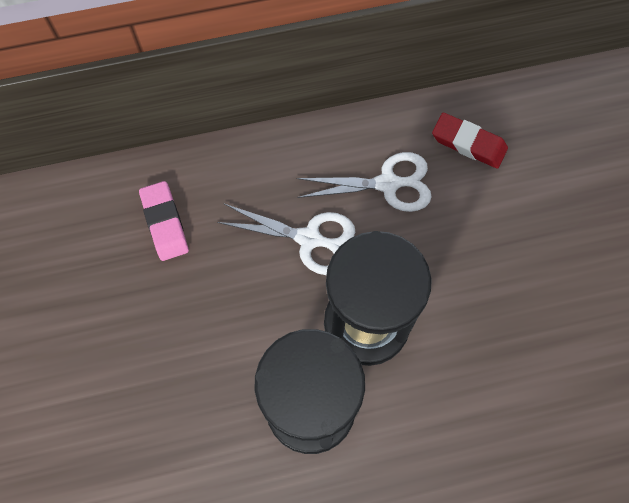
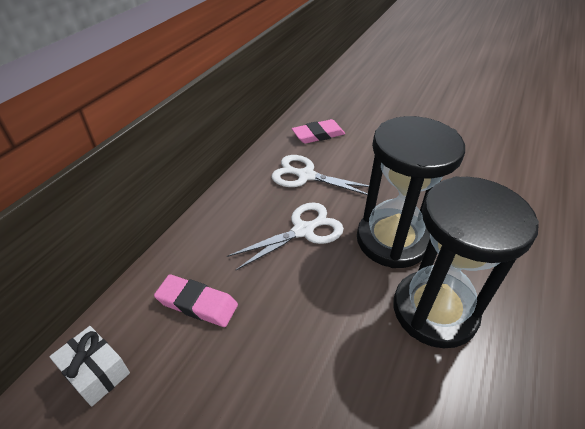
camera: 50 degrees left, 25 degrees down
white scissors [296,152,432,212] -> white scissors turned 105 degrees counterclockwise [272,155,369,195]
red eraser [432,113,508,169] -> pink eraser [292,119,345,144]
none -> white gift [49,326,130,407]

